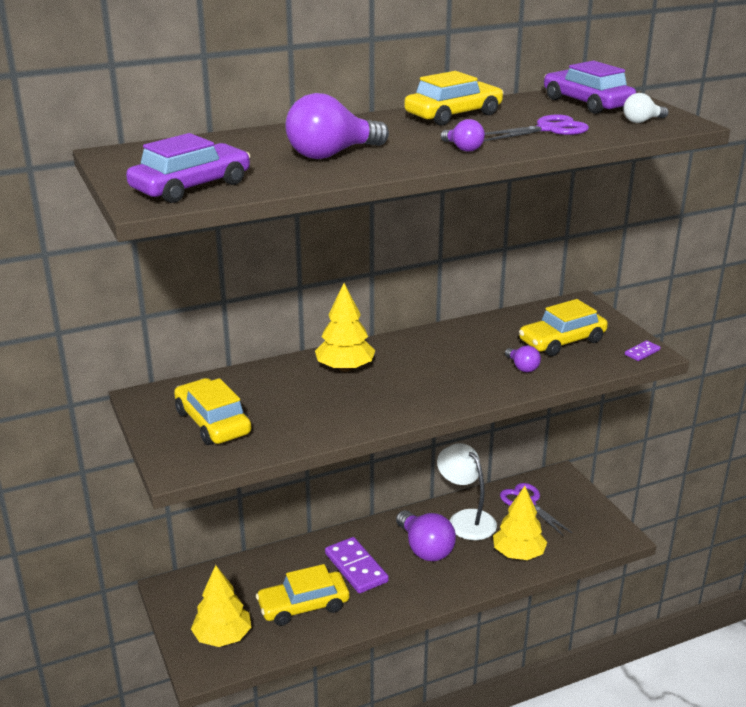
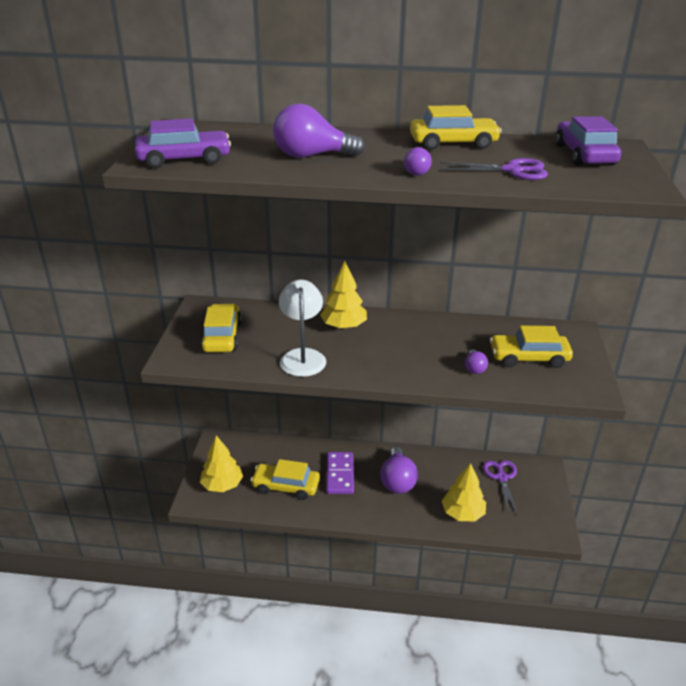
camera: 30 degrees right, 5 degrees up
white lamp [437,443,497,540] -> white lamp moved to [279,280,326,377]
white light bulb [623,93,668,123] -> none
purple domino [625,341,660,361] -> none

